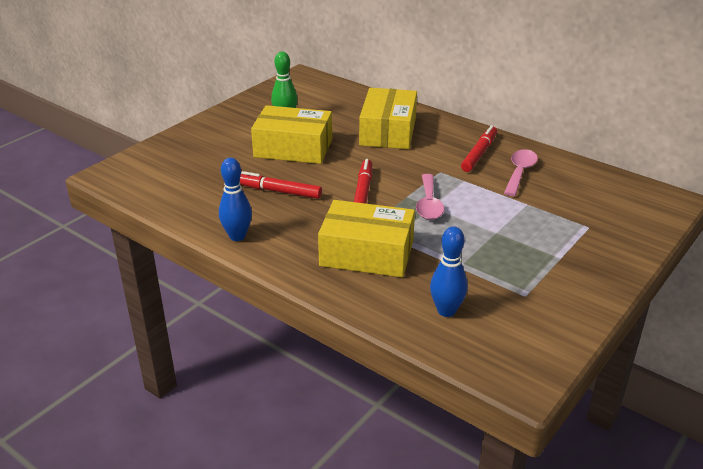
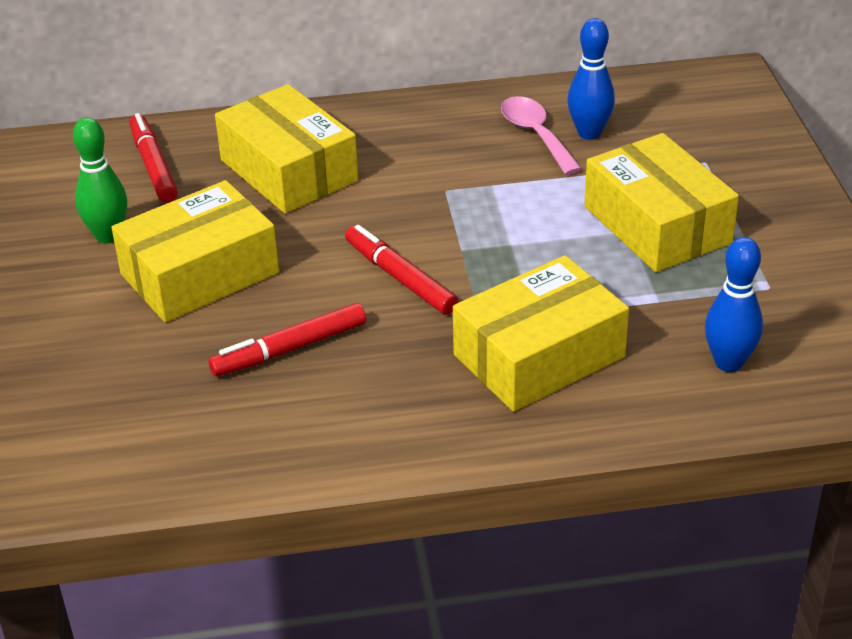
camera: 45 degrees left, 5 degrees up
blue bowling pin [219,158,252,241] -> blue bowling pin moved to [568,18,615,140]
pink spoon [416,174,444,220] -> none
red marker [461,125,497,172] -> red marker moved to [130,113,178,203]
none -> yellow box [584,133,739,272]

